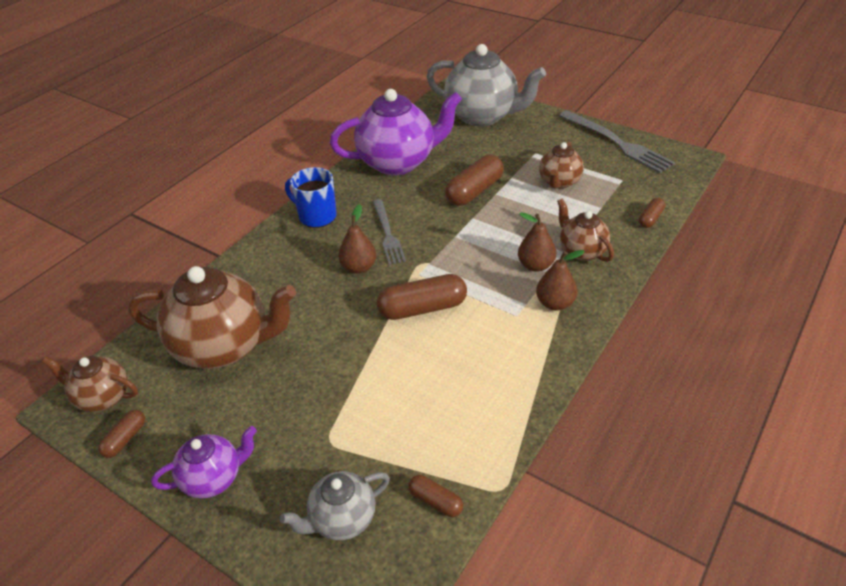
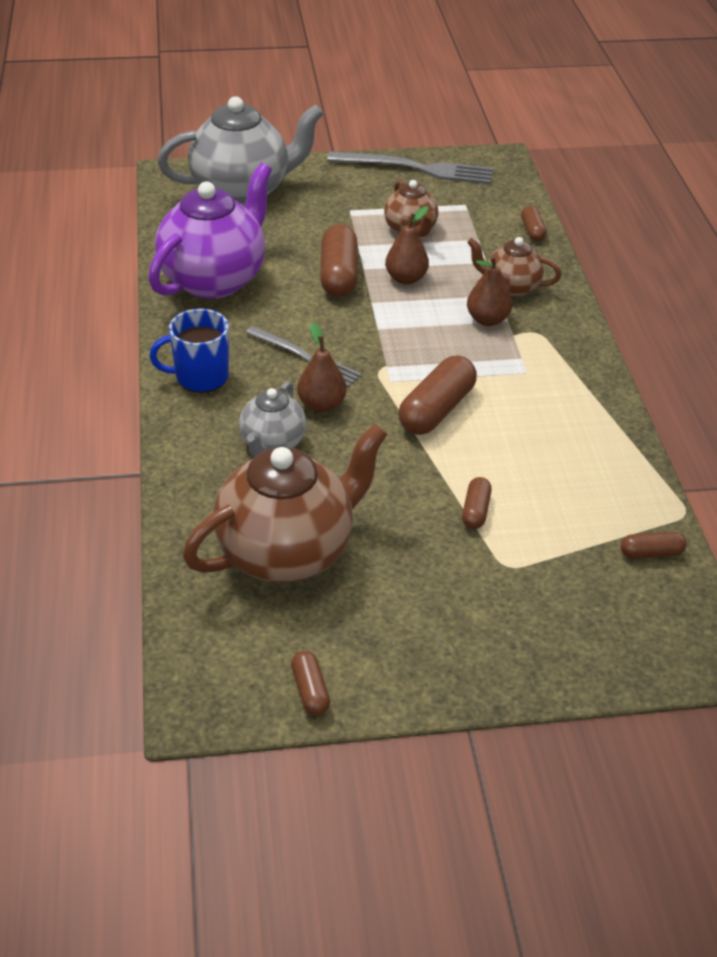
camera: 45 degrees left, 0 degrees up
brown teapot [42,356,138,412] -> none
purple teapot [151,426,257,498] -> none
grey teapot [280,471,390,540] -> grey teapot moved to [239,381,306,457]
brown pear [536,250,585,311] -> brown pear moved to [385,206,429,285]
none -> brown capsule [462,477,492,529]

